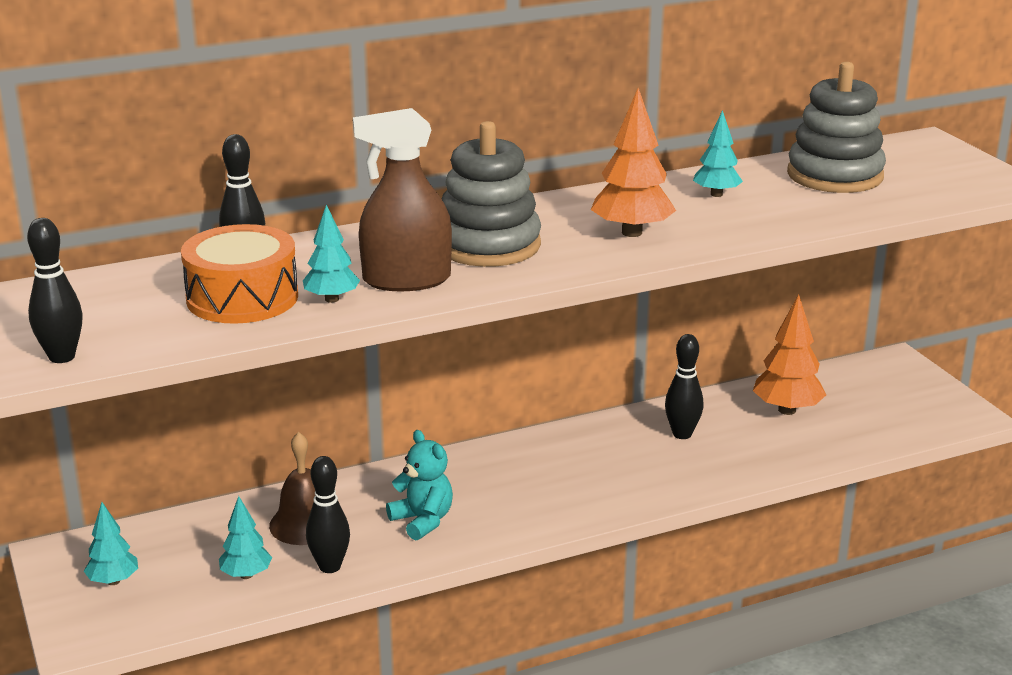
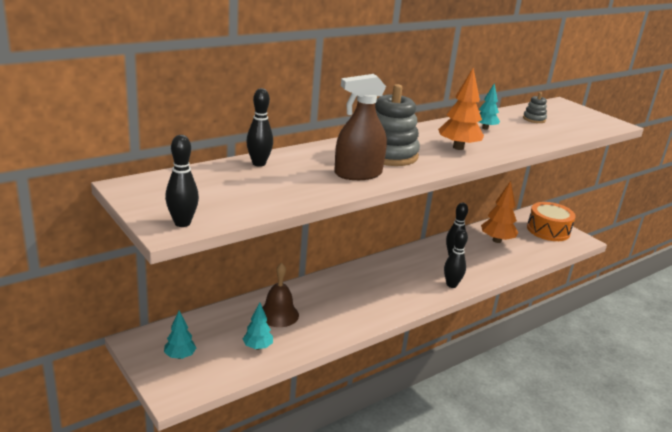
camera: 15 degrees left, 0 degrees up
orange drum [181,224,298,324] -> orange drum moved to [527,202,576,241]
turquoise tree [303,205,360,303] -> none
black bowling pin [306,456,350,573] -> black bowling pin moved to [444,229,468,288]
turquoise teddy bear [386,430,453,540] -> none
grey stacking toy [787,62,886,193] -> grey stacking toy [523,92,547,123], size x0.47

